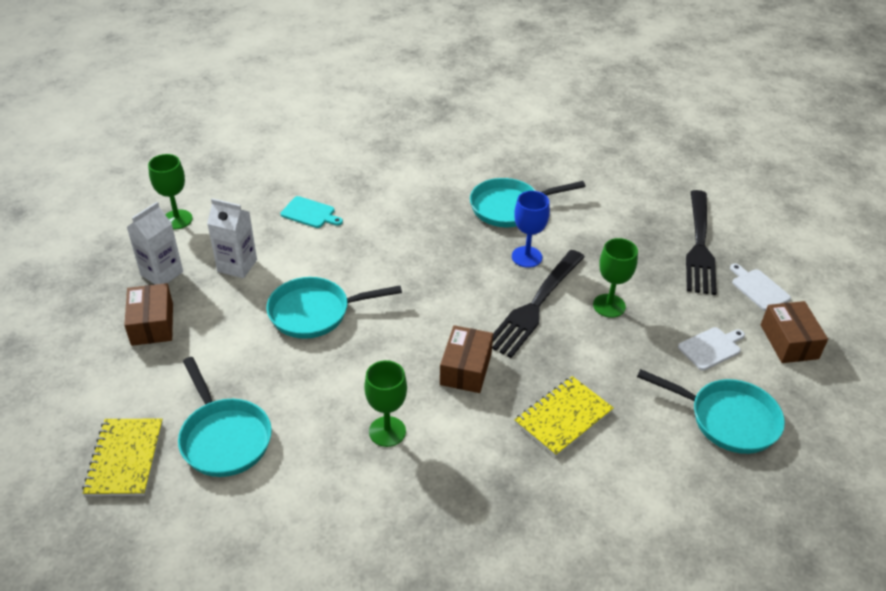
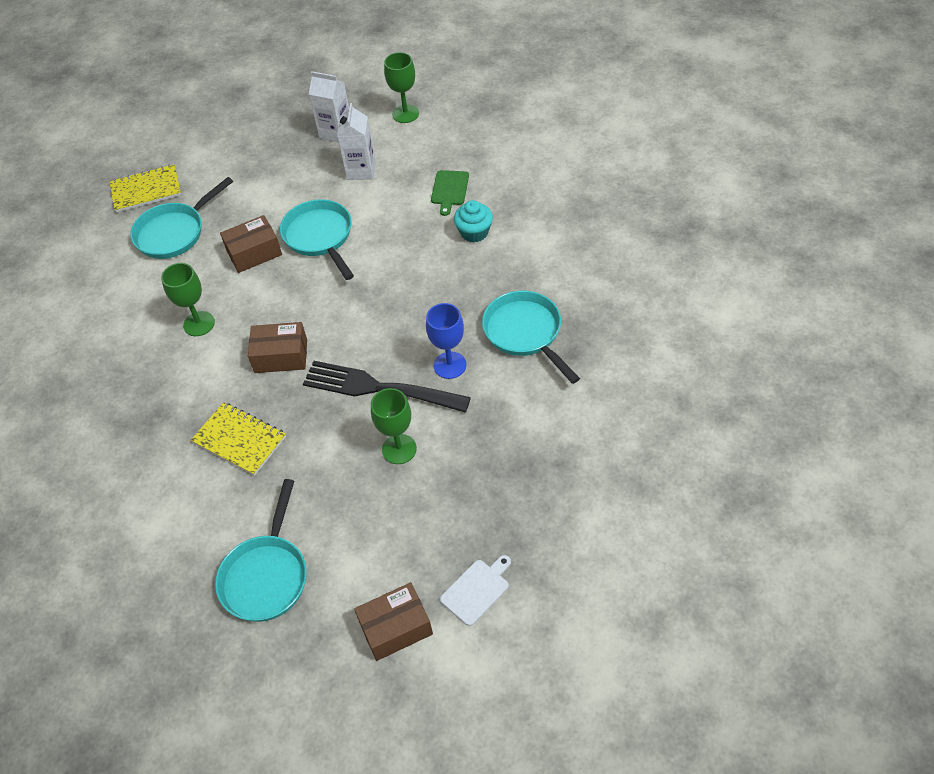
camera: 80 degrees right, 10 degrees up
brown box [124,283,173,346] -> brown box moved to [220,215,282,273]
turquoise cutting board [281,196,343,228] -> green cutting board [431,170,469,216]
white cutting board [678,327,745,371] -> none
black fork [686,190,717,295] -> none
none -> turquoise cupcake [454,200,493,242]

